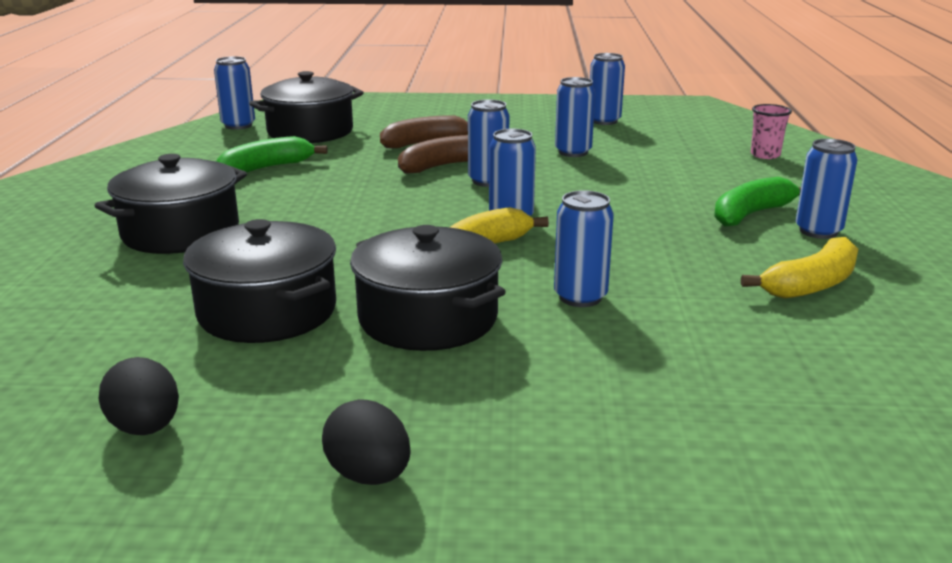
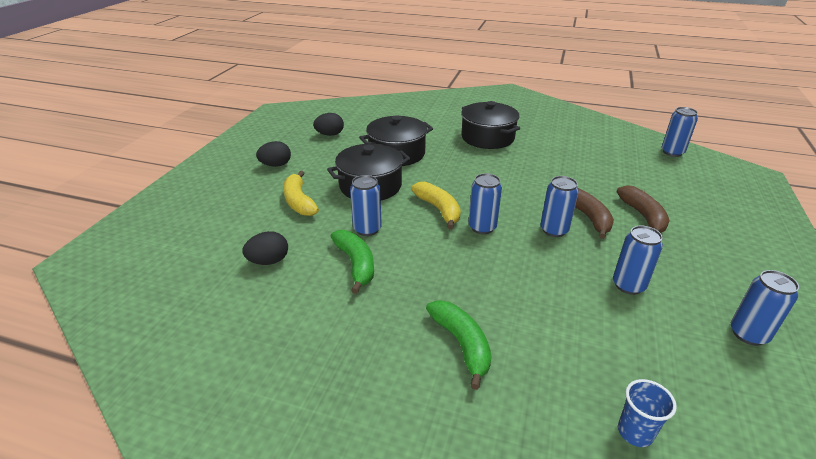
camera: 105 degrees right, 10 degrees up
green banana [216,136,328,173] -> green banana moved to [330,230,374,294]
black pot [249,71,364,143] -> none
yellow banana [741,237,858,299] -> yellow banana moved to [283,171,319,216]
pink cup [751,104,792,159] -> blue cup [618,379,677,447]
blue can [796,139,858,239] -> none
none -> black egg [243,231,288,265]

